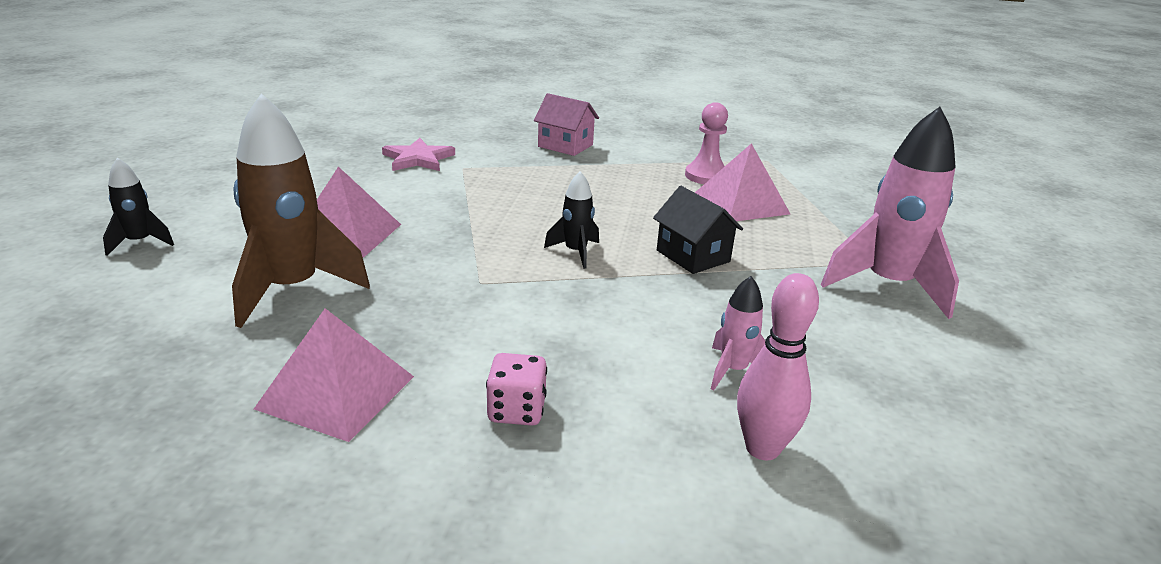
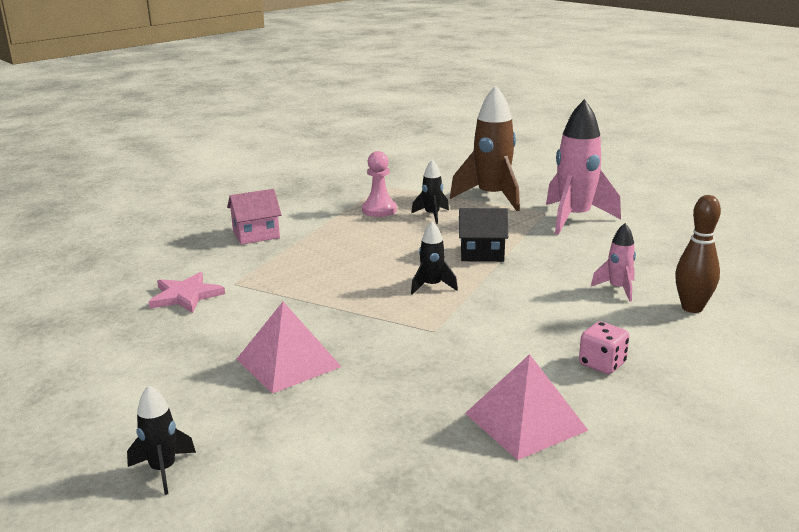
camera: 50 degrees left, 5 degrees down
brown rocket [232,93,370,328] -> brown rocket moved to [450,85,520,211]
pink pyramid [695,143,790,221] -> black rocket [411,160,449,224]
pink bowling pin [737,273,819,460] -> brown bowling pin [675,195,721,313]

